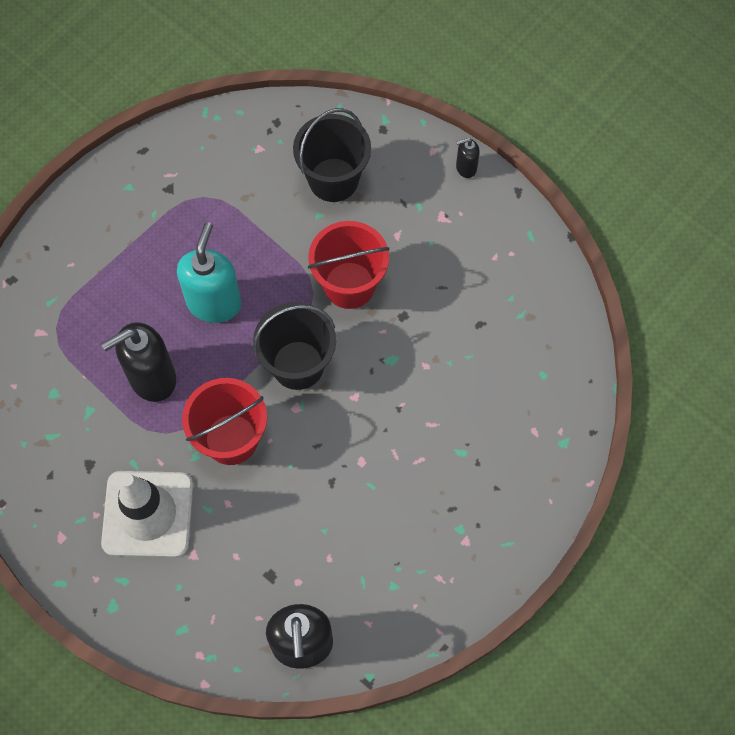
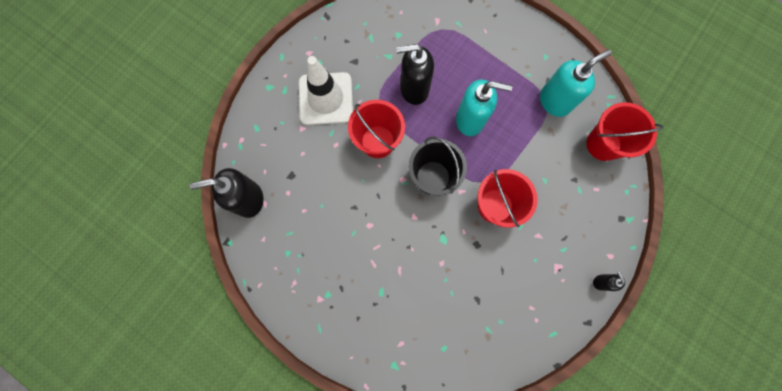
camera: 85 degrees right, 10 degrees up
black soap dispenser [101,322,176,402] -> black soap dispenser turned 60 degrees counterclockwise [396,44,434,105]
black bucket [293,108,371,202] -> none
none -> turquoise soap dispenser [540,49,612,117]
none -> red bucket [586,102,664,161]

